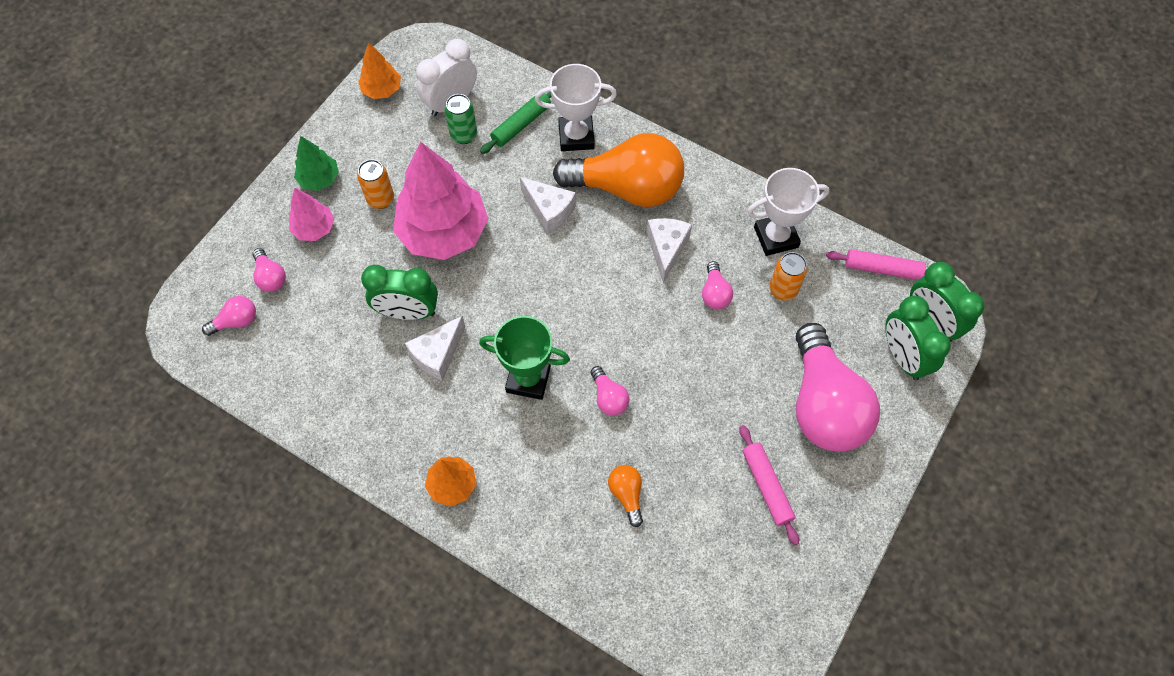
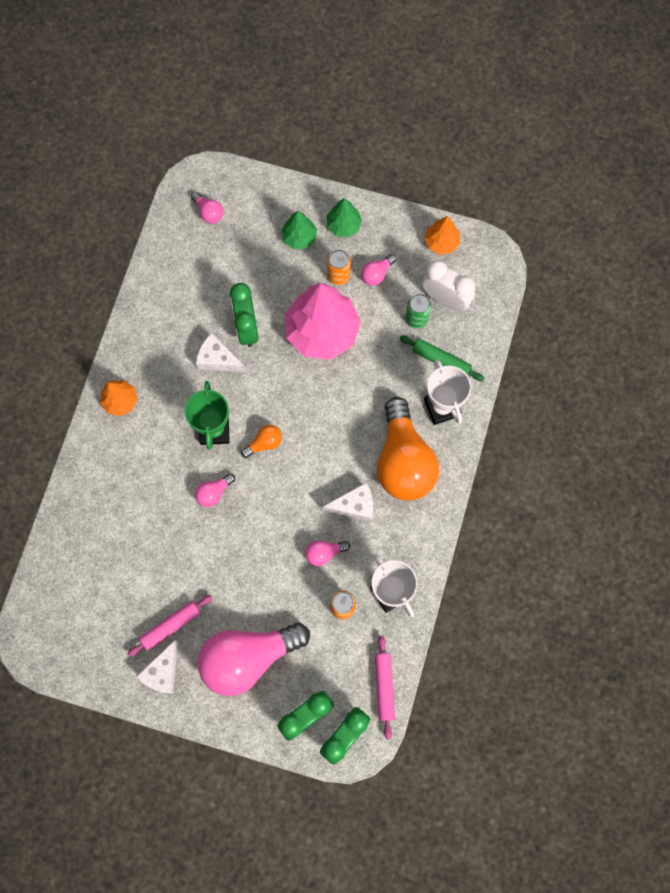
camera: 75 degrees right, 10 degrees up
pink light bulb [252,248,286,292] -> pink light bulb moved to [361,254,396,286]
pink tree [289,188,334,241] -> green tree [281,211,317,249]
white cheese [520,177,576,234] -> white cheese moved to [136,640,178,694]
orange light bulb [608,465,643,527] -> orange light bulb moved to [241,425,282,458]

